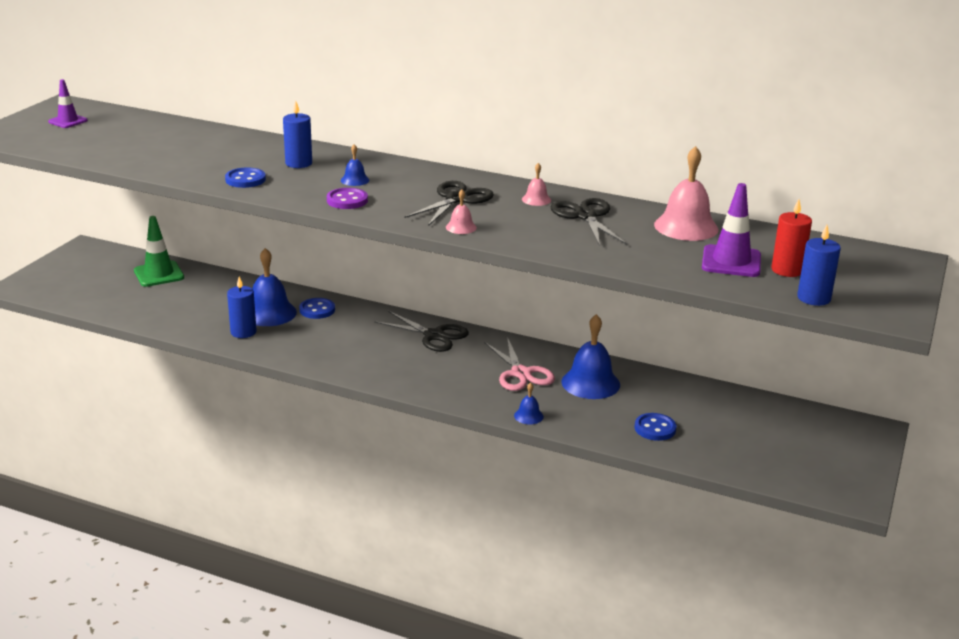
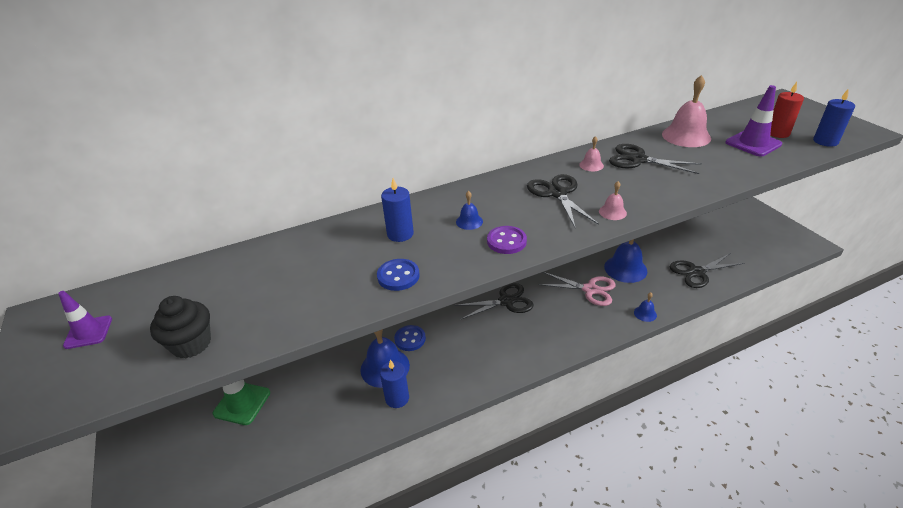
camera: 45 degrees left, 10 degrees up
blue button [635,413,676,441] -> black scissors [669,254,744,288]
none -> black cupcake [150,296,211,359]

